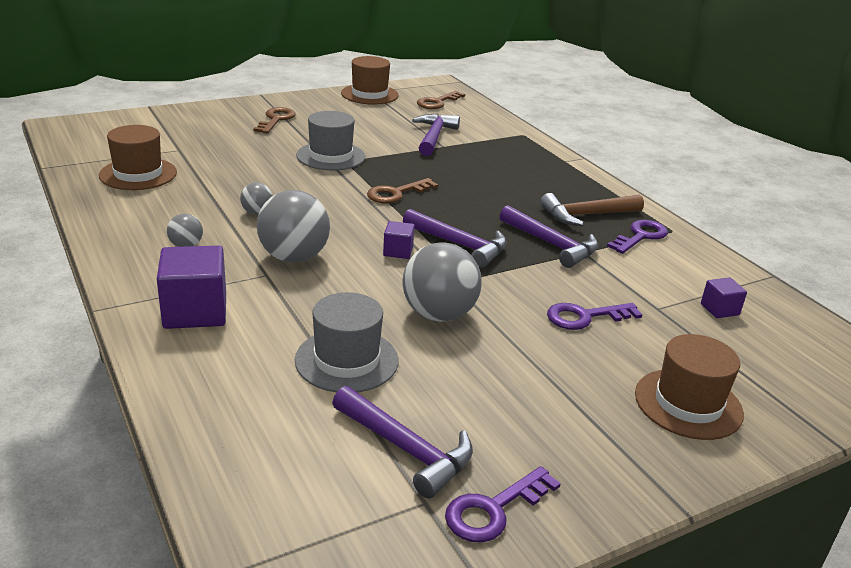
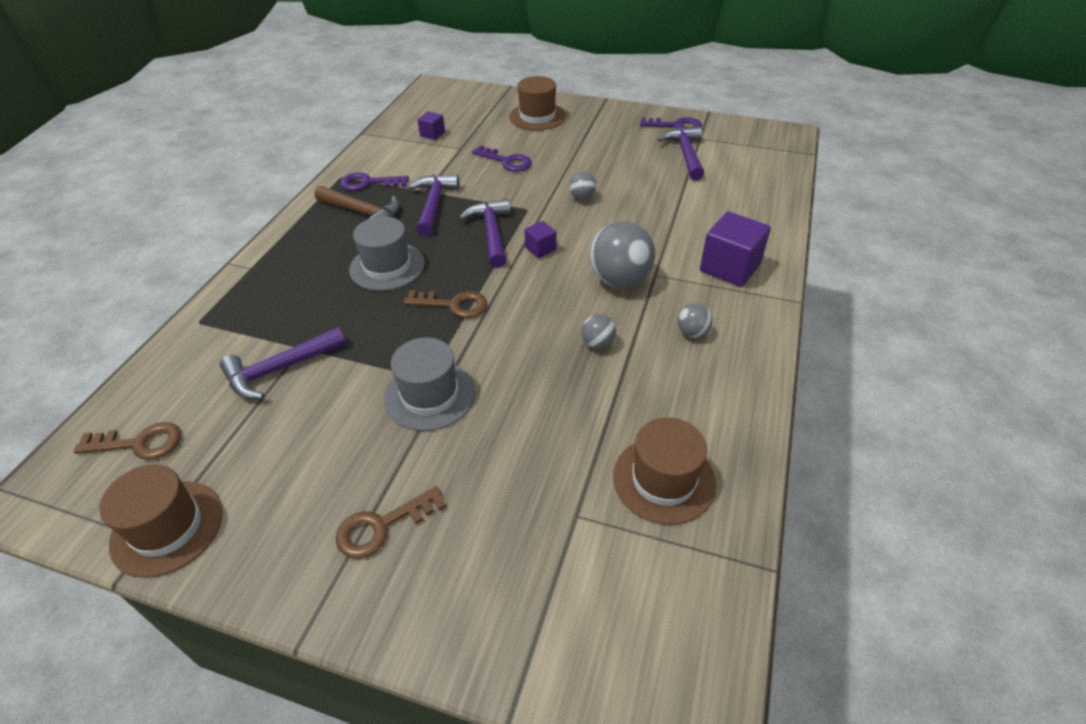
camera: 130 degrees left, 15 degrees up
grey hat [295,292,399,392] -> grey hat moved to [349,217,425,291]
grey ball [403,242,482,322] -> grey ball [569,172,596,200], size x0.49

